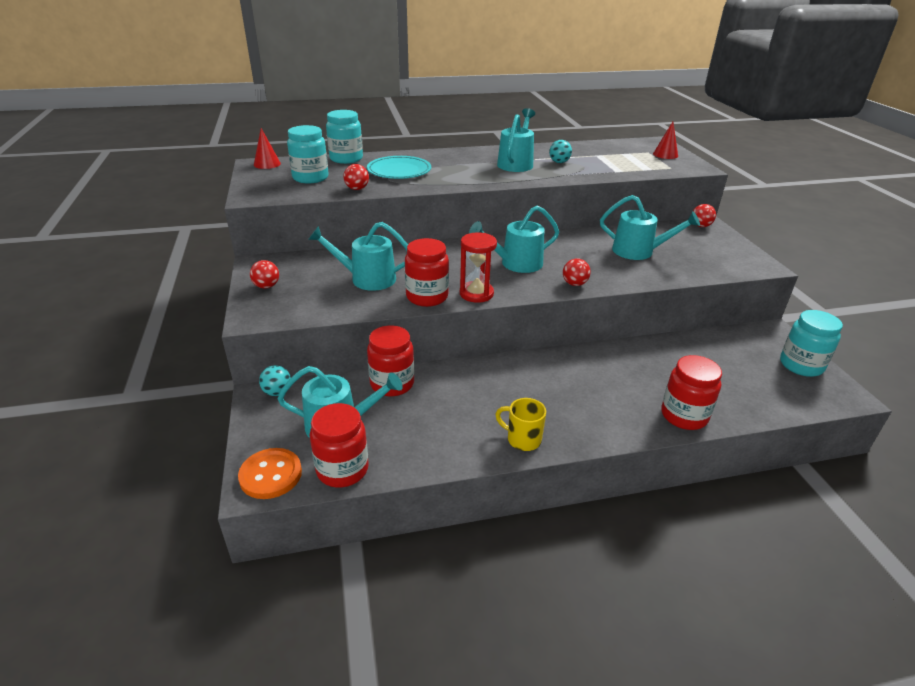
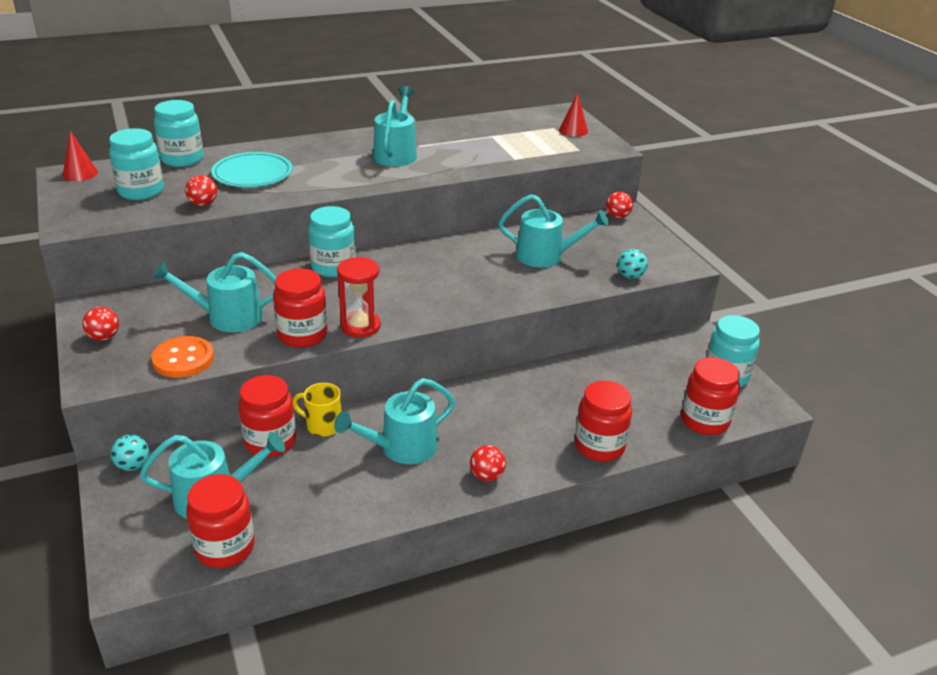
camera: 10 degrees left, 0 degrees up
orange button [238,448,302,499] -> orange button moved to [151,336,214,378]
turquoise watering can [469,205,559,273] -> turquoise watering can moved to [334,378,455,464]
yellow mug [495,398,546,451] -> yellow mug moved to [293,383,342,437]
turquoise ball [549,140,572,163] -> turquoise ball moved to [617,249,648,279]
red ball [563,258,591,286] -> red ball moved to [470,445,506,481]
none -> turquoise jar [308,206,356,277]
none -> red jar [681,357,740,435]

